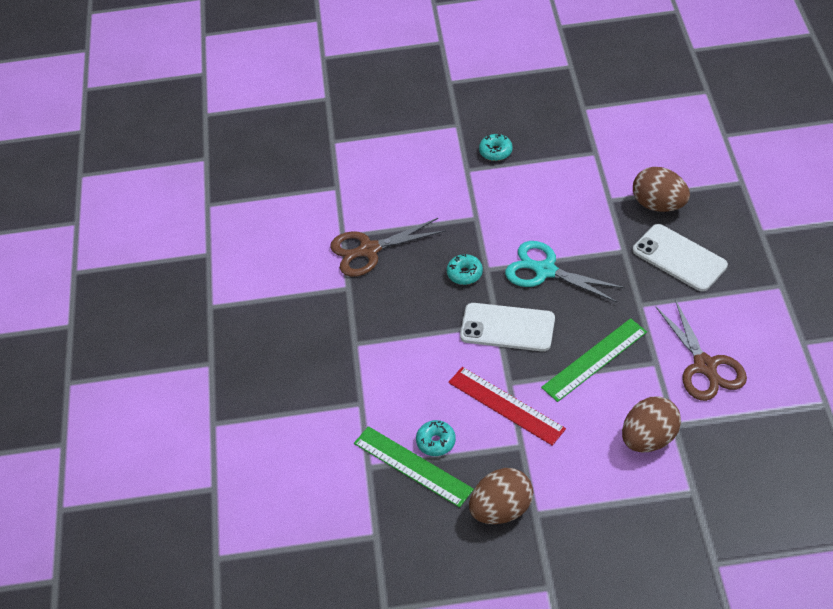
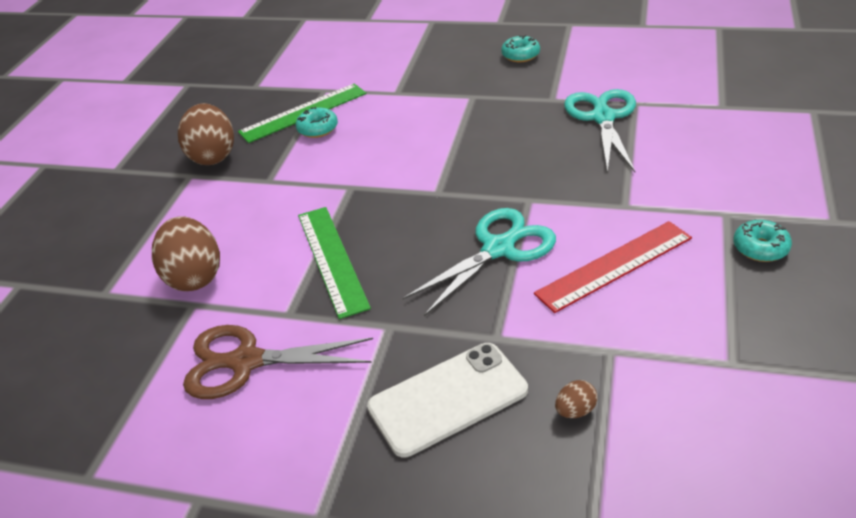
camera: 110 degrees right, 10 degrees down
brown scissors [330,218,446,277] -> turquoise scissors [564,89,636,173]
turquoise donut [447,254,483,285] -> turquoise donut moved to [501,35,540,62]
red ruler [448,367,566,446] -> red ruler moved to [534,221,692,313]
white phone [460,303,555,352] -> none
brown egg [633,167,690,212] -> brown egg [555,380,597,418], size x0.44

